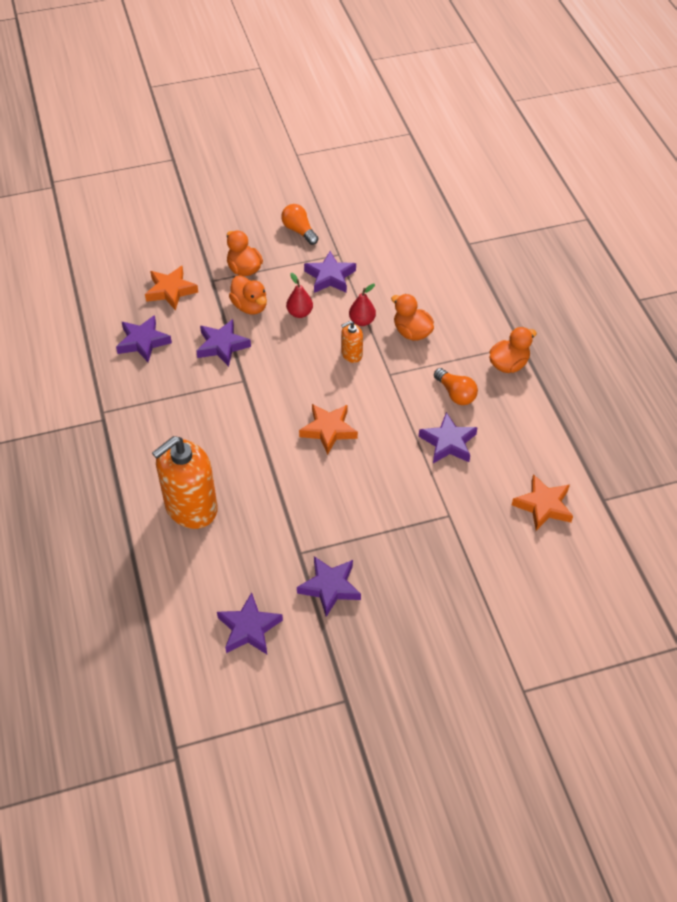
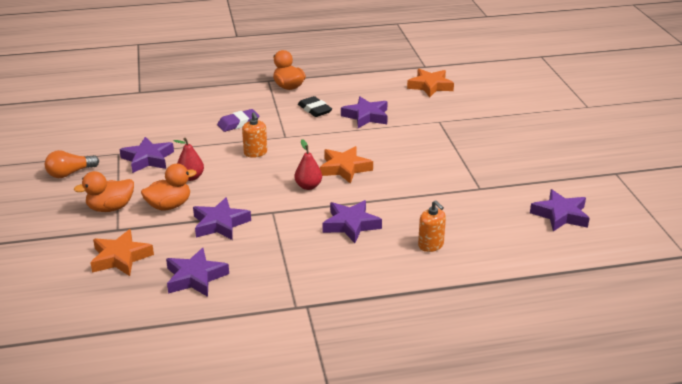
camera: 85 degrees left, 20 degrees down
orange soap dispenser [152,436,218,529] -> orange soap dispenser [418,200,446,252], size x0.46
purple star [297,556,361,617] -> purple star moved to [322,200,382,243]
red pear [349,284,376,326] -> red pear moved to [295,139,322,190]
orange duck [391,294,434,341] -> purple eraser [217,109,259,132]
orange light bulb [434,368,478,405] -> black eraser [298,96,332,117]

